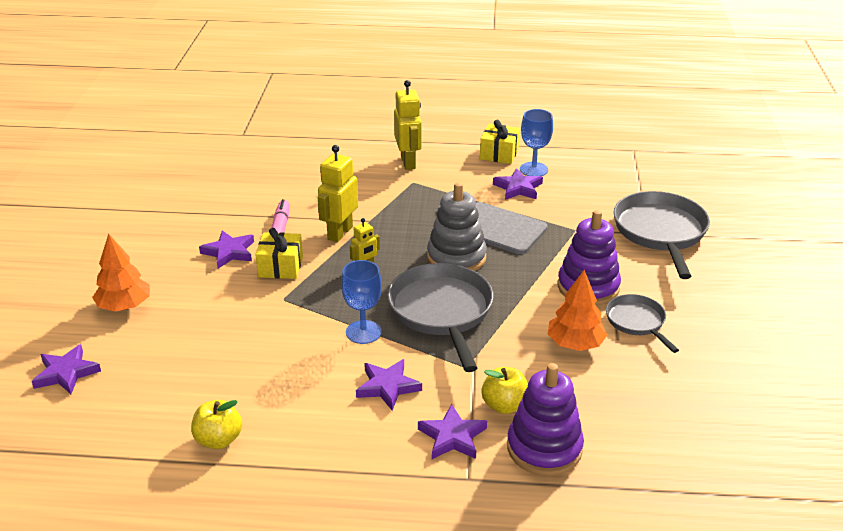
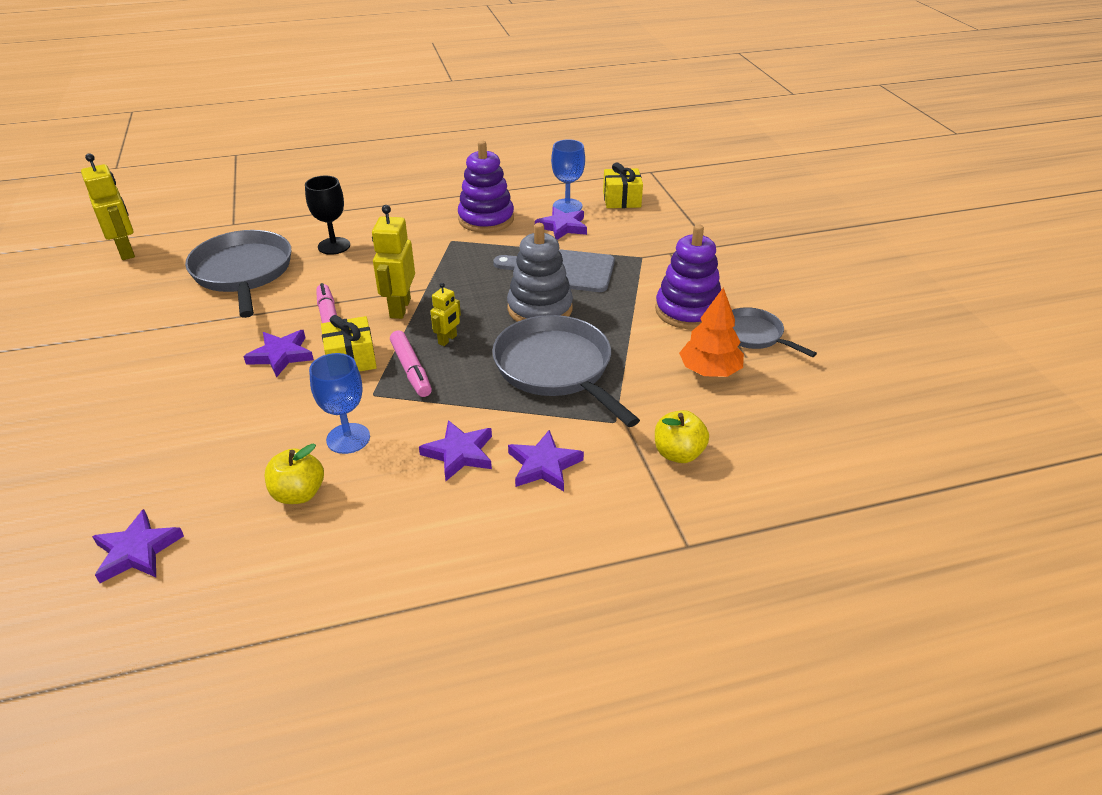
camera: 20 degrees left, 5 degrees up
orange tree [92,233,150,312] -> none
yellow apple [191,400,242,449] -> yellow apple moved to [265,443,324,504]
blue goblet [341,260,382,344] -> blue goblet moved to [309,353,370,454]
yellow robot [394,80,422,170] -> yellow robot moved to [81,153,135,260]
purple star [418,404,487,459] -> purple star moved to [419,420,492,481]
yellow gift [480,120,520,164] -> yellow gift moved to [603,163,643,208]
purple stacking toy [507,363,584,476] -> purple stacking toy moved to [458,141,514,233]
grey pan [614,191,710,279] -> grey pan moved to [185,230,291,318]
none -> black goblet [305,176,350,255]
none -> pink marker [390,330,432,397]

